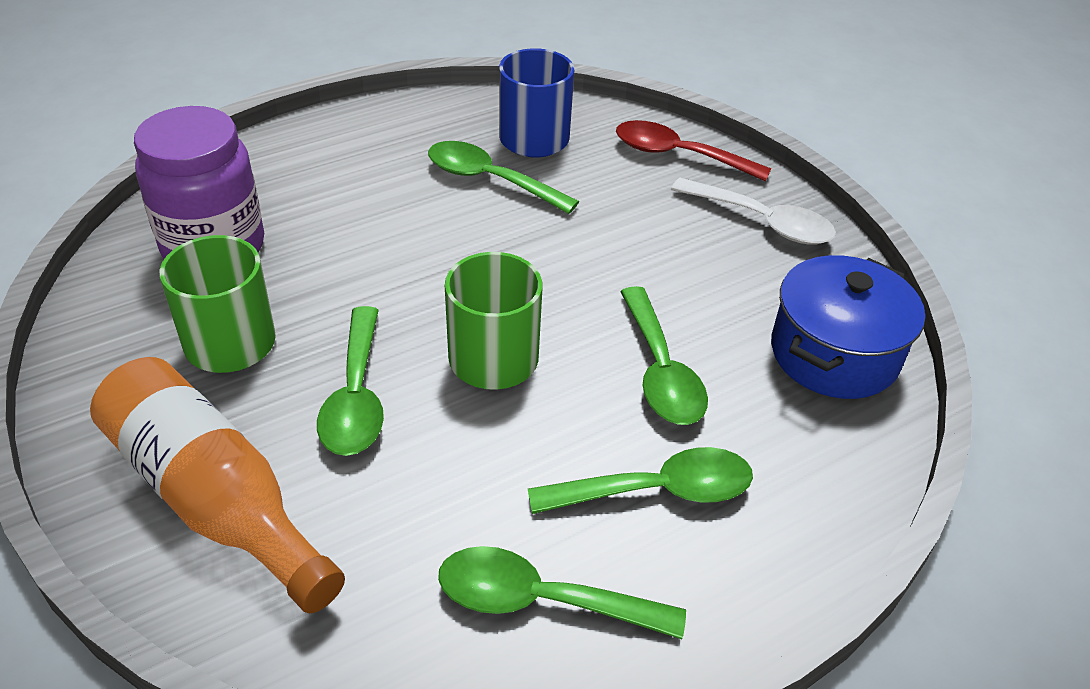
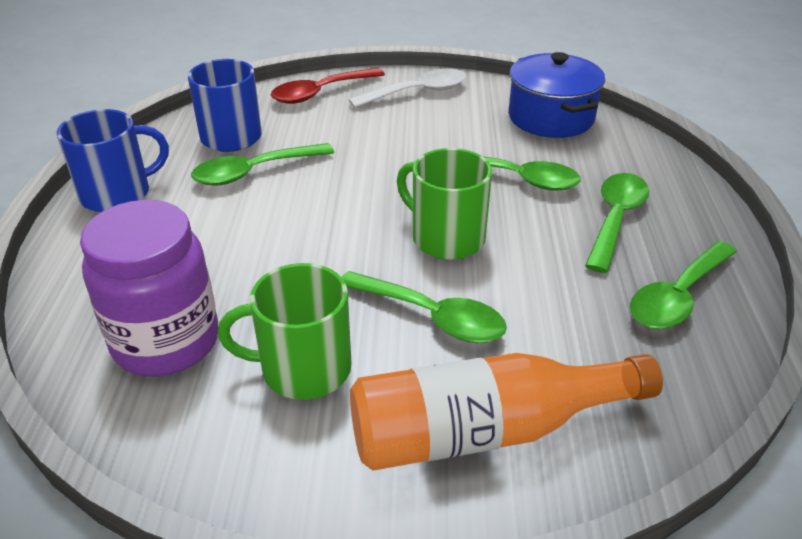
camera: 55 degrees left, 5 degrees down
none -> blue mug [57,109,169,212]

